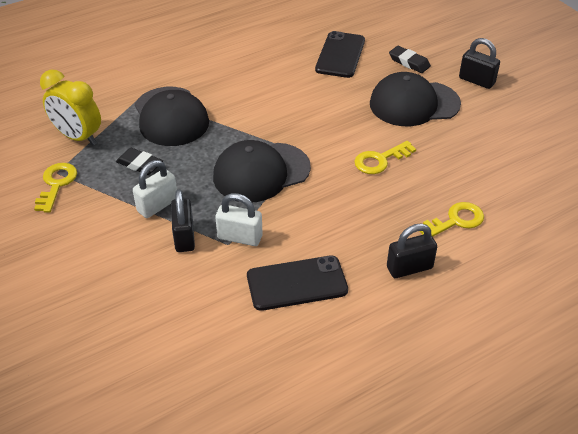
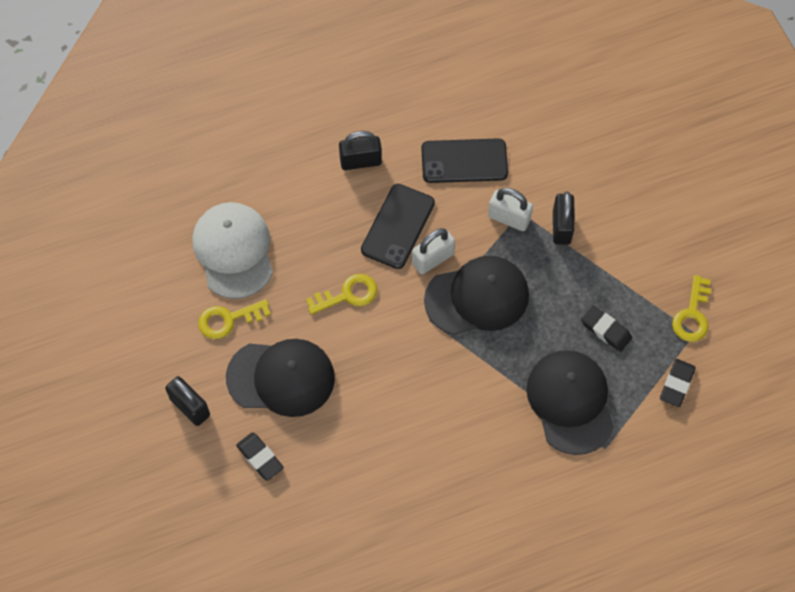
camera: 170 degrees left, 20 degrees up
yellow clock [40,70,101,145] -> black eraser [660,359,696,407]
white padlock [133,160,177,218] -> white padlock moved to [412,228,455,274]
black phone [315,31,365,78] -> black phone moved to [361,184,435,269]
yellow key [419,202,484,237] -> yellow key moved to [198,299,271,339]
none -> white cap [193,202,273,299]

